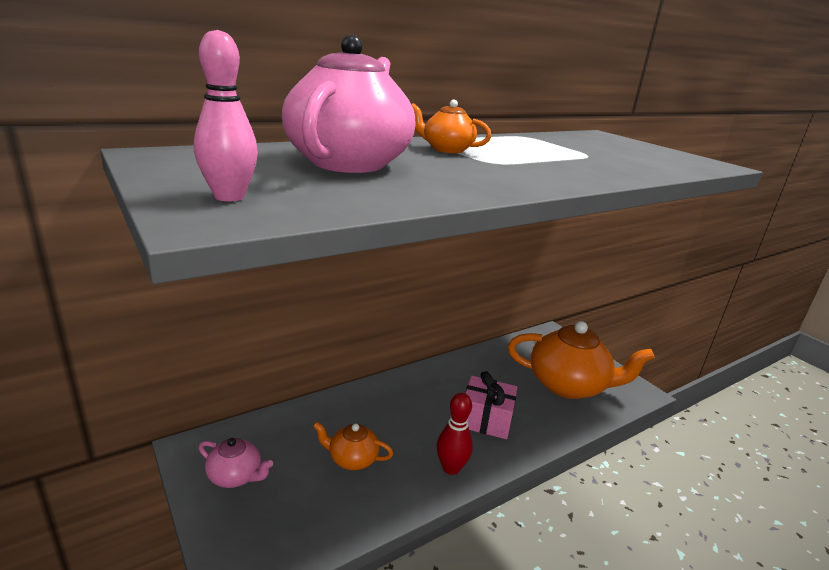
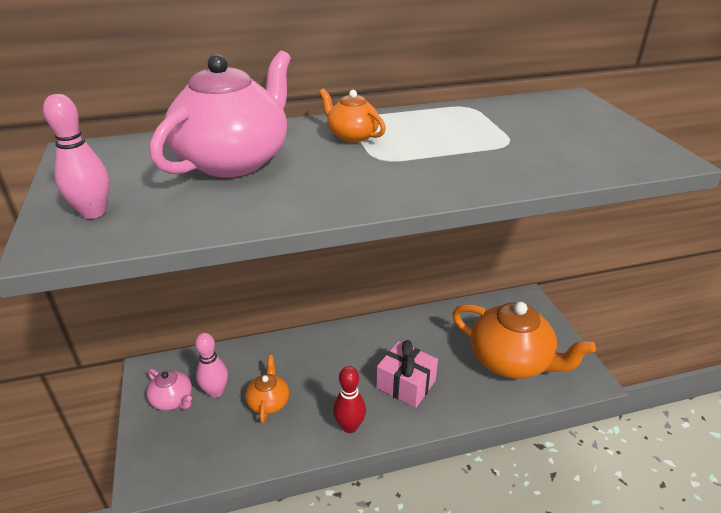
camera: 20 degrees right, 10 degrees up
orange teapot [313,422,393,470] -> orange teapot turned 60 degrees clockwise [245,355,289,423]
none -> pink bowling pin [195,333,228,398]

